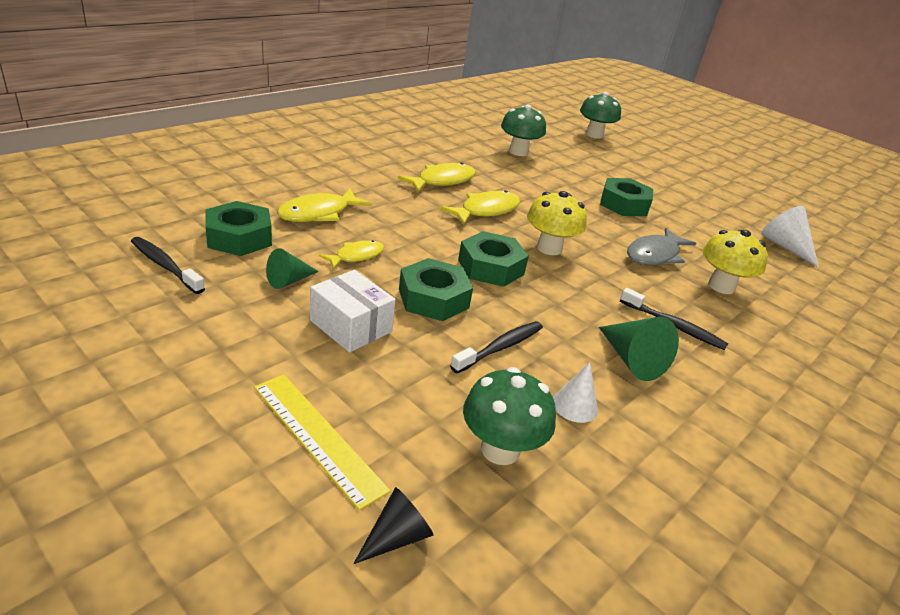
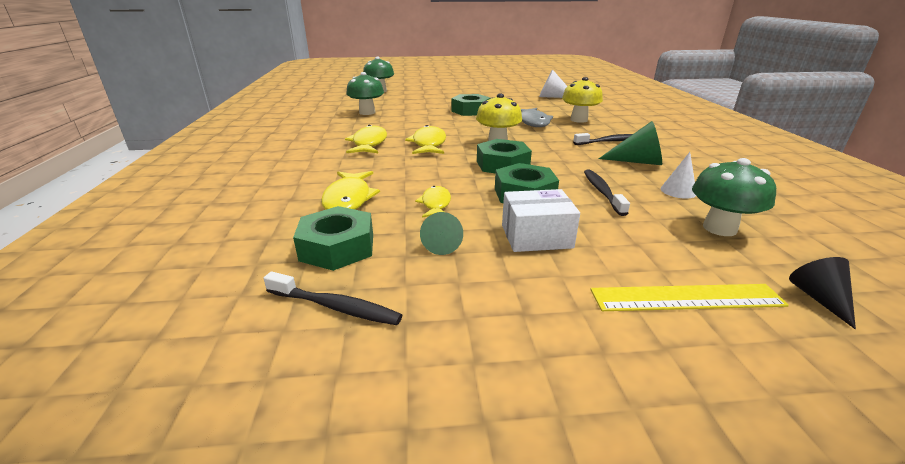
camera: 45 degrees left, 5 degrees down
black toothbrush [131,237,205,294] -> black toothbrush turned 150 degrees counterclockwise [263,272,402,325]

